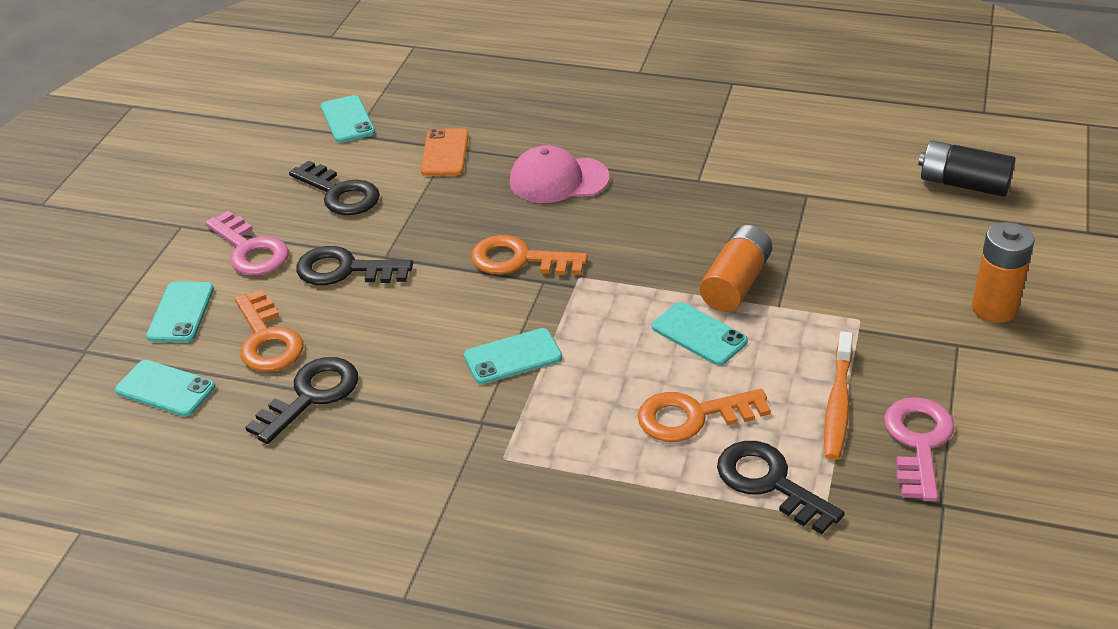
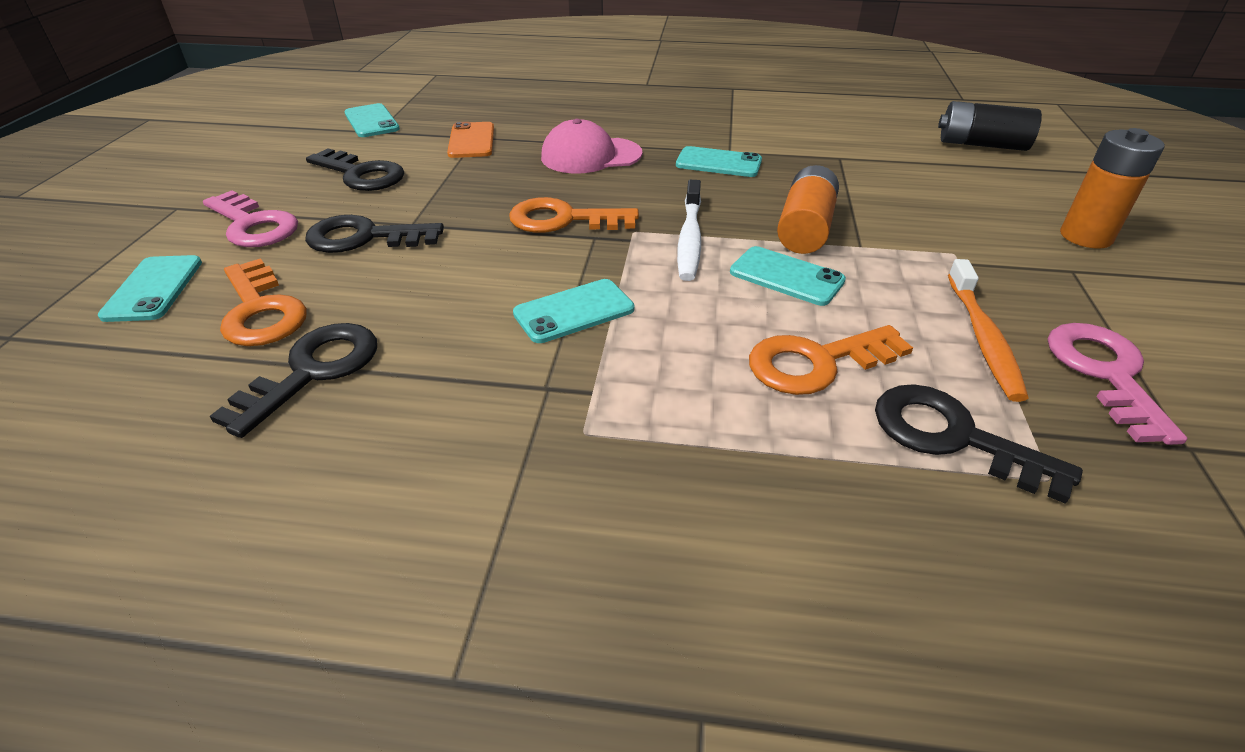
camera: 10 degrees left, 0 degrees up
turquoise phone [115,360,215,417] -> turquoise phone moved to [676,146,762,177]
none -> white toothbrush [677,180,701,281]

